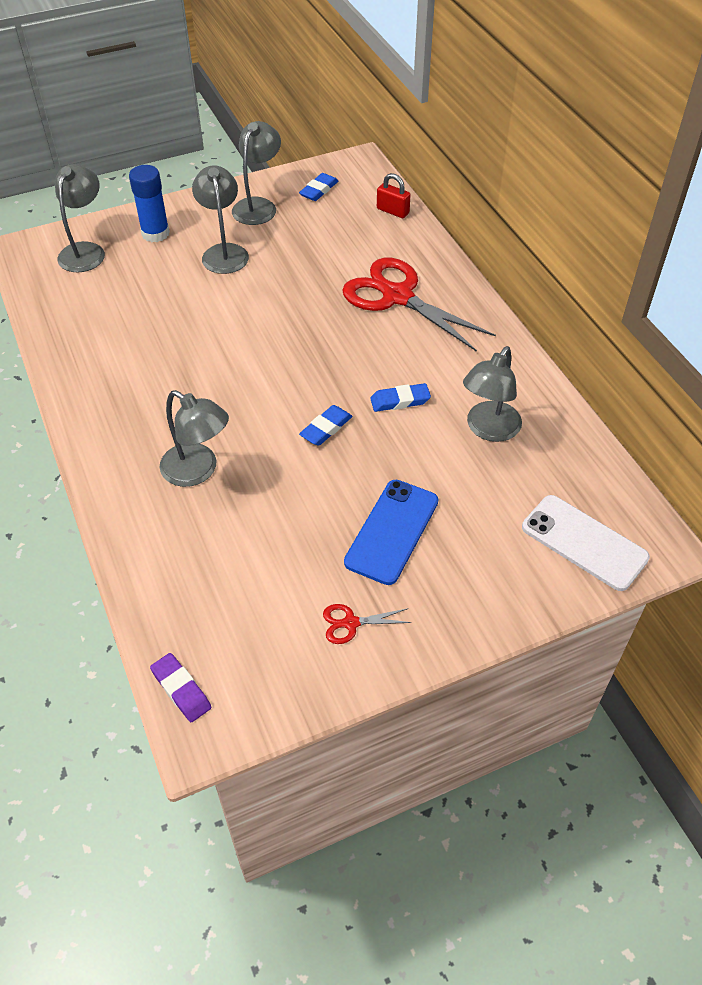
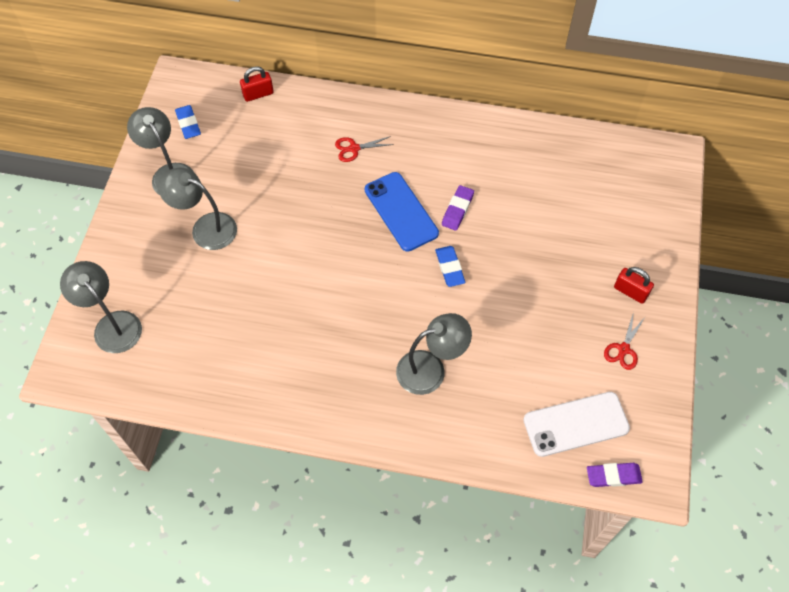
camera: 55 degrees left, 10 degrees up
blue glue stick [129,165,170,242] -> none
red scissors [342,258,496,352] -> red scissors [335,136,394,162], size x0.42
blue phone [344,480,438,585] -> blue phone moved to [365,172,439,252]
blue eraser [370,383,431,412] -> purple eraser [442,185,474,231]
grey lamp [463,346,522,442] -> none
white phone [522,495,650,591] -> white phone moved to [523,392,630,457]
none -> red padlock [614,267,654,304]

